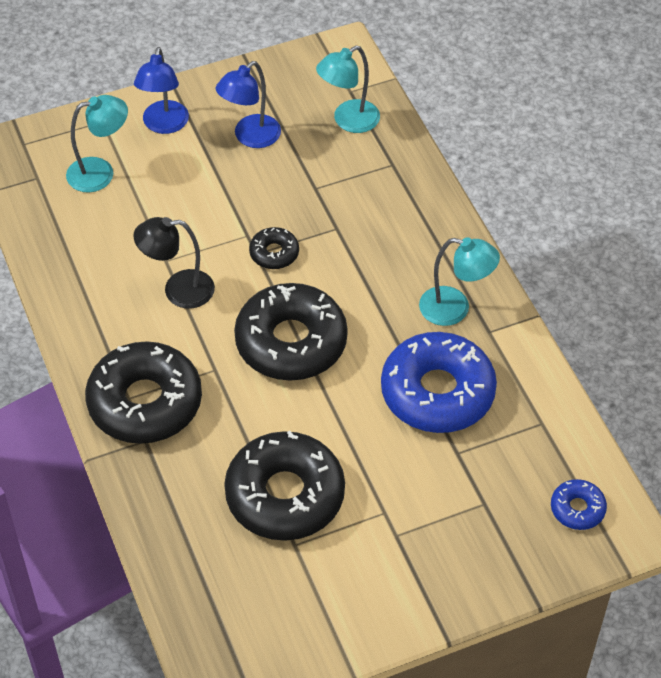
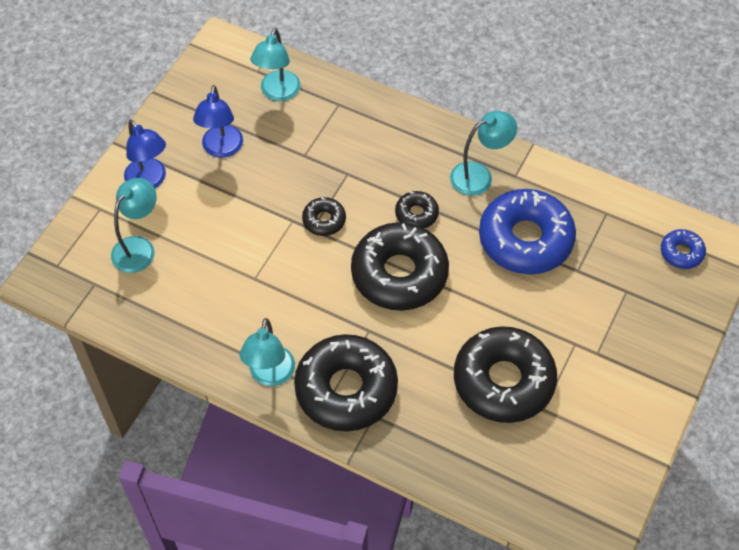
camera: 40 degrees left, 5 degrees up
black lamp [133,217,215,309] -> none
none -> turquoise lamp [240,318,295,386]
none -> black donut [395,191,439,228]

